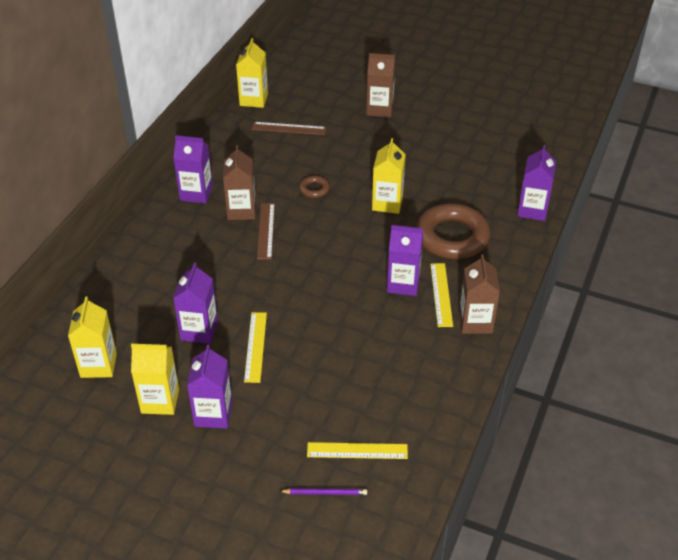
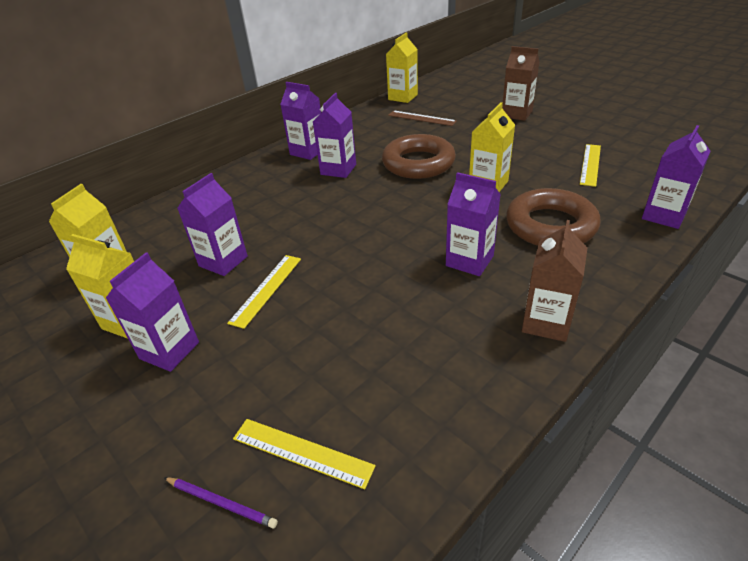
camera: 25 degrees right, 5 degrees down
brown carton [223,145,256,220] -> purple carton [313,93,356,178]
brown ruler [257,203,275,260] -> none
brown ring [299,176,330,198] -> brown ring [382,134,456,179], size x2.31
yellow ruler [430,263,453,327] -> yellow ruler moved to [580,144,601,187]

